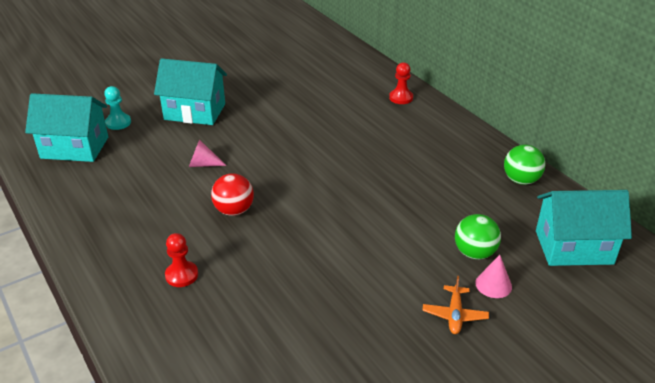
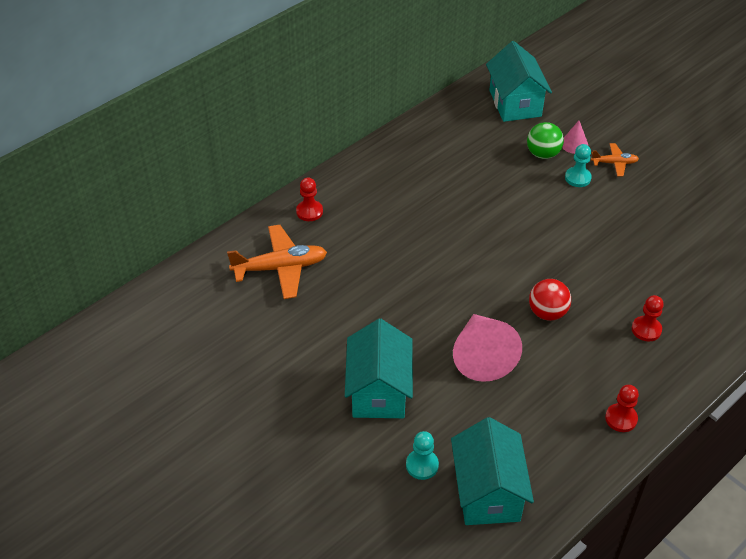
camera: 100 degrees left, 10 degrees up
pink cone [189,139,227,167] -> pink cone [453,314,522,382], size x2.06
green ball [504,145,546,185] -> none
none -> orange plane [227,225,327,299]
none -> turquoise pawn [565,144,592,187]
none -> red pawn [605,385,639,432]

